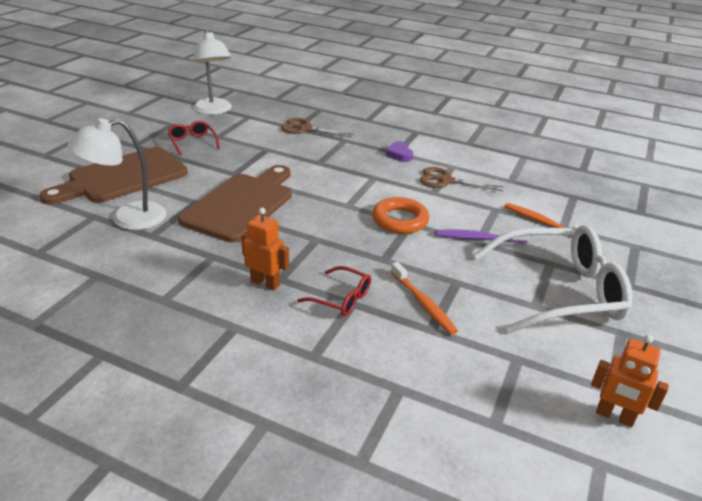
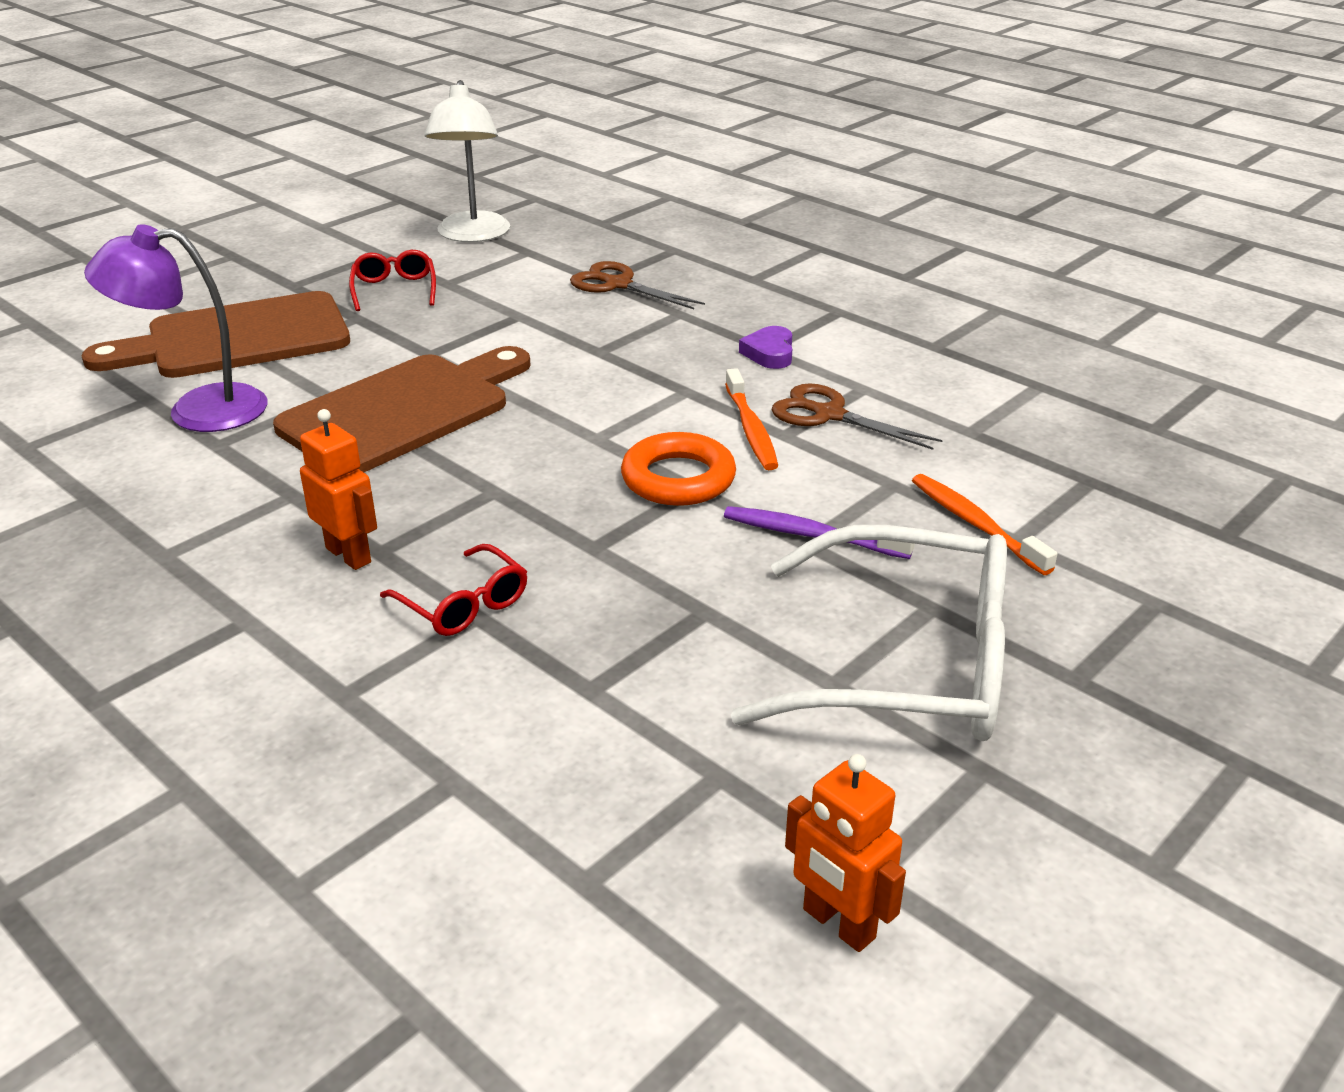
camera: 20 degrees right, 0 degrees up
white lamp [68,118,166,230] -> purple lamp [84,224,267,432]
orange toothbrush [391,262,458,335] -> orange toothbrush moved to [725,368,778,470]

